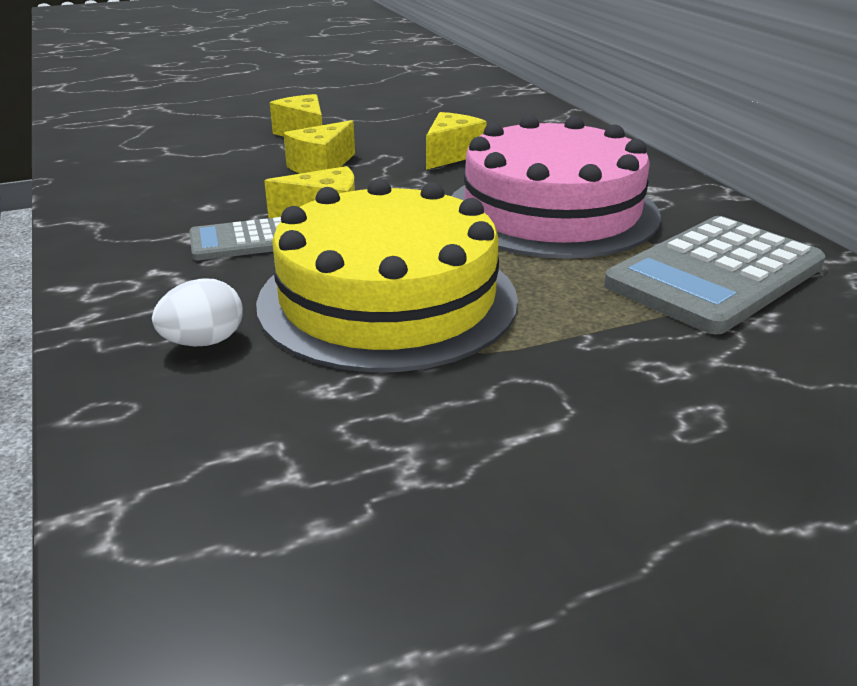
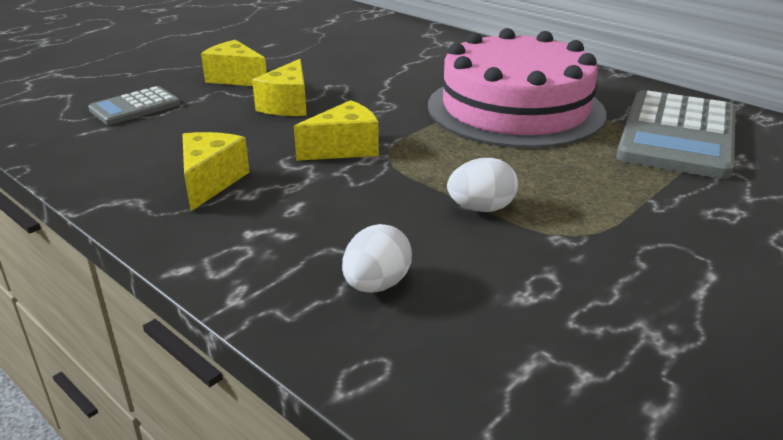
camera: 25 degrees left, 0 degrees up
grey calculator [189,217,281,261] -> grey calculator moved to [88,86,180,125]
yellow cake [256,178,518,372] -> white egg [447,158,518,212]
yellow cheese [426,112,487,170] -> yellow cheese moved to [183,132,250,211]

